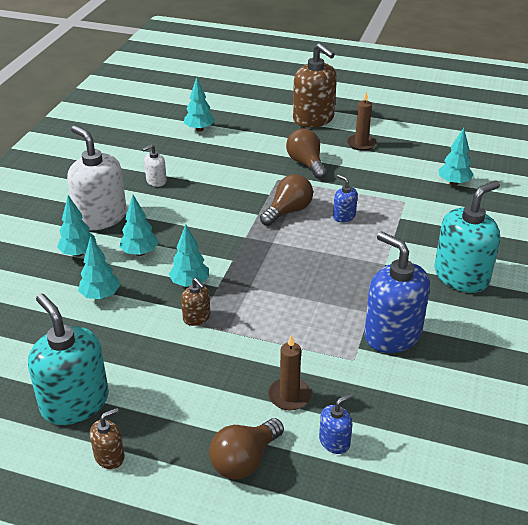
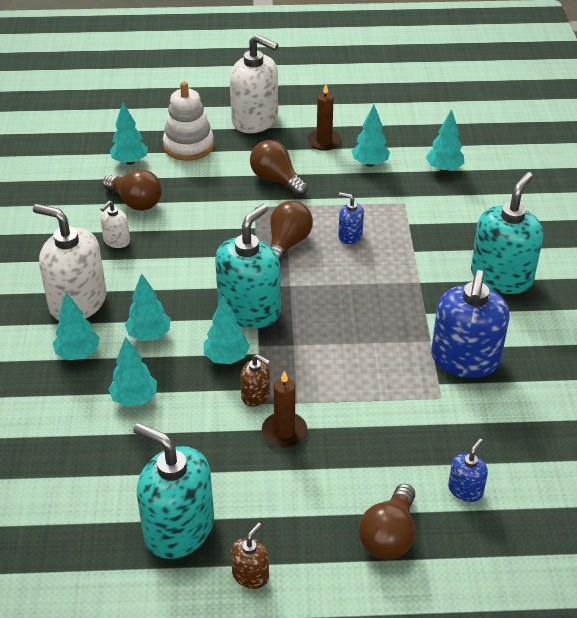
camera: 20 degrees left, 5 degrees up
brown candle [268,335,311,410] -> brown candle moved to [262,371,307,447]
brown soap dispenser [293,43,337,128] -> white soap dispenser [230,34,278,133]
blue soap dispenser [364,231,430,353] -> blue soap dispenser turned 105 degrees counterclockwise [431,270,510,378]
none -> brown light bulb [103,169,162,211]
none -> white stacking toy [163,82,214,161]
none -> turquoise soap dispenser [215,204,281,328]
none -> turquoise tree [352,105,390,167]

